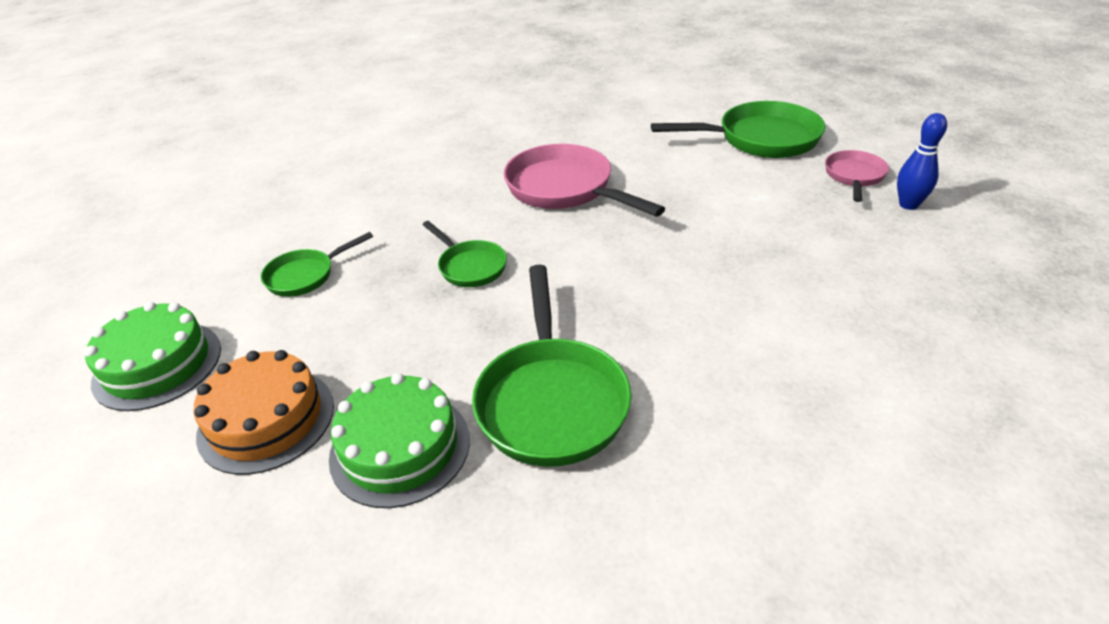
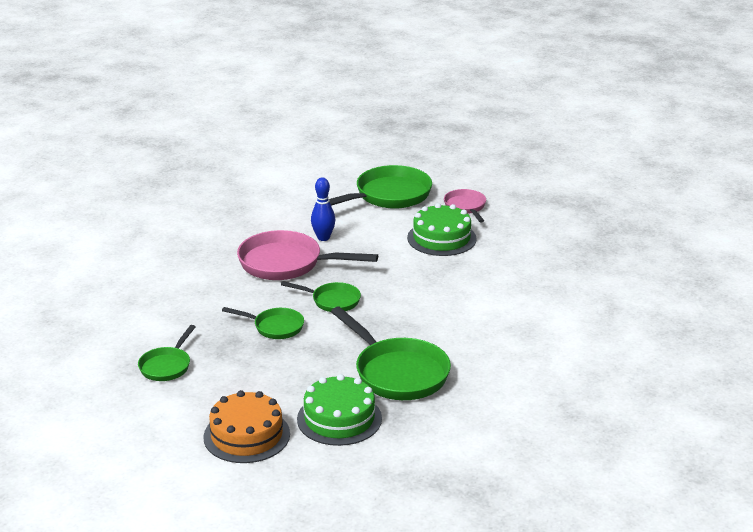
camera: 35 degrees left, 10 degrees down
green cake [84,302,221,411] -> green cake moved to [407,203,477,256]
blue bowling pin [897,113,947,210] -> blue bowling pin moved to [311,177,335,241]
none -> green pan [281,281,361,312]

